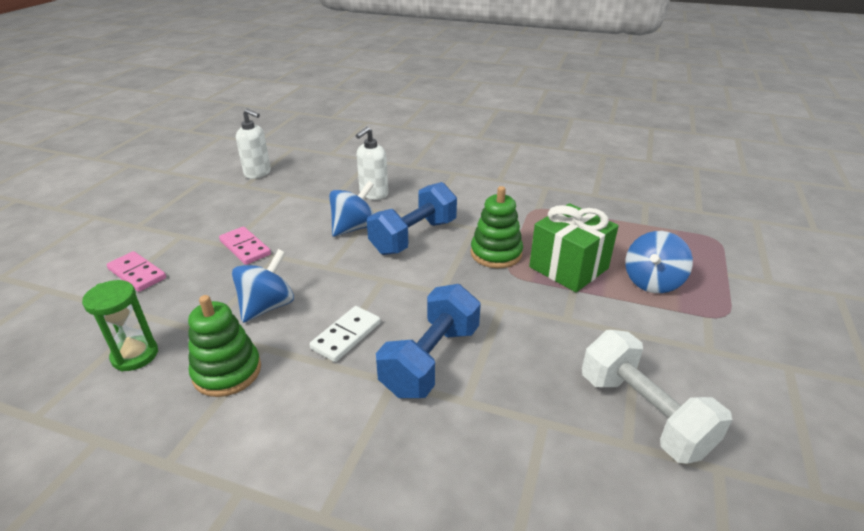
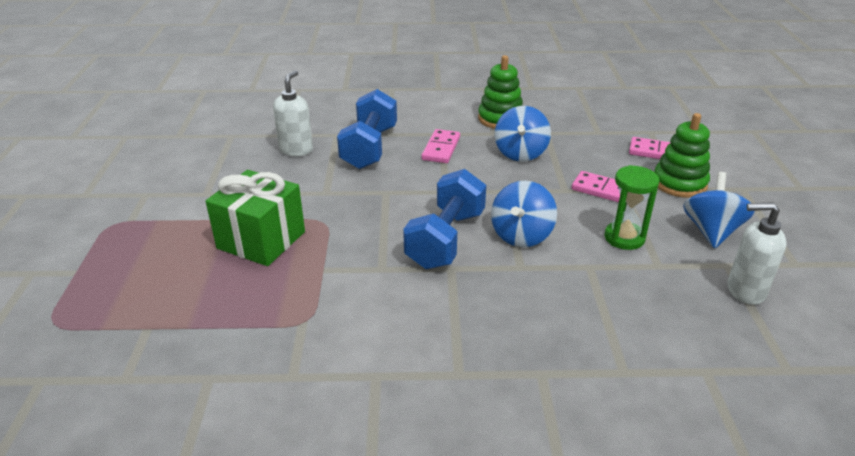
camera: 160 degrees right, 0 degrees up
green hourglass [82,280,158,371] -> green hourglass moved to [604,165,659,250]
white domino [310,306,381,362] -> pink domino [422,129,460,163]
white soap dispenser [356,127,388,200] -> white soap dispenser moved to [273,70,313,156]
green stacking toy [471,186,523,268] -> green stacking toy moved to [654,113,710,198]
white dumbbell [582,330,732,464] -> none
blue spinning top [625,231,693,293] -> blue spinning top moved to [683,172,755,248]

